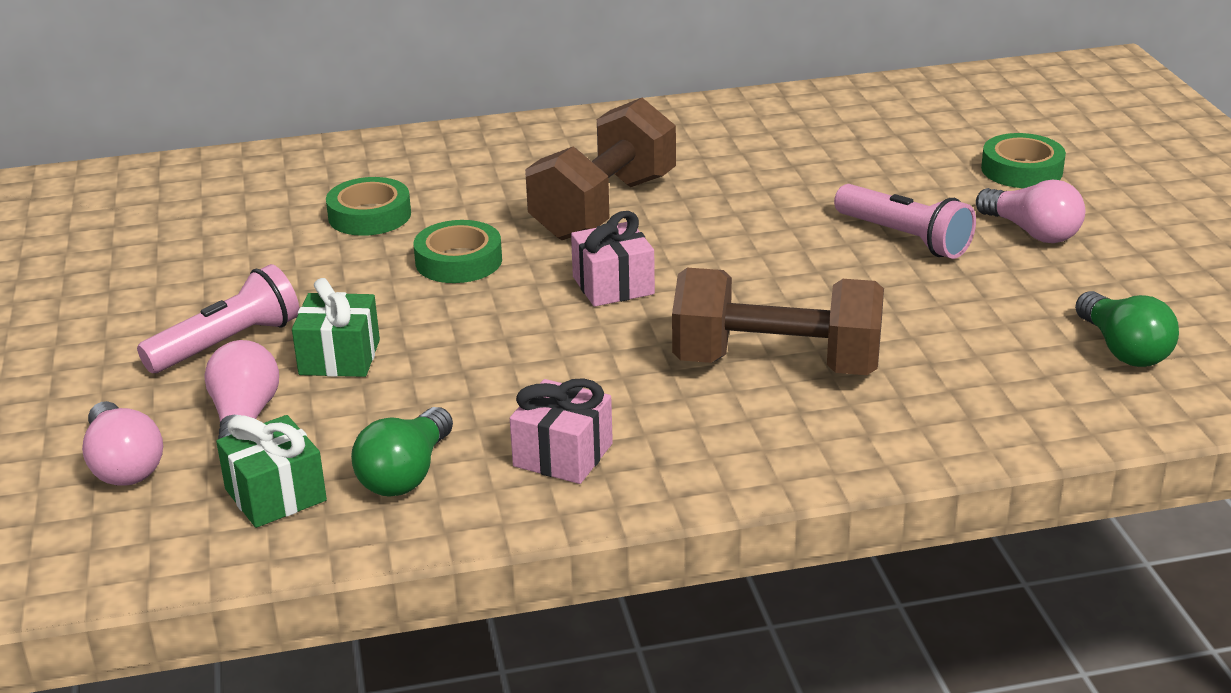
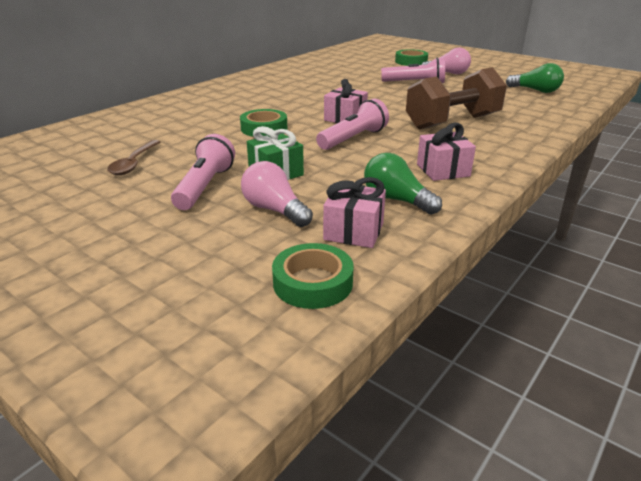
camera: 40 degrees left, 0 degrees up
pink light bulb [82,401,163,486] -> none
green gift [216,415,327,528] -> pink gift [323,177,386,248]
green tape [326,177,411,236] -> green tape moved to [272,243,354,309]
green light bulb [351,407,453,497] -> green light bulb turned 150 degrees clockwise [364,153,442,215]
brown dumbbell [525,98,676,240] -> none
none -> brown spoon [107,140,160,175]
none -> pink flashlight [316,98,389,150]

